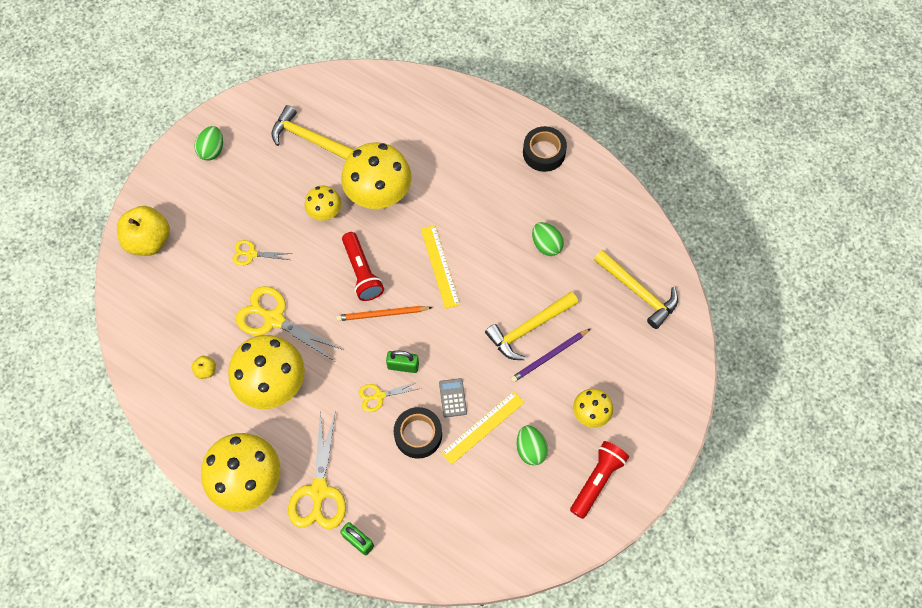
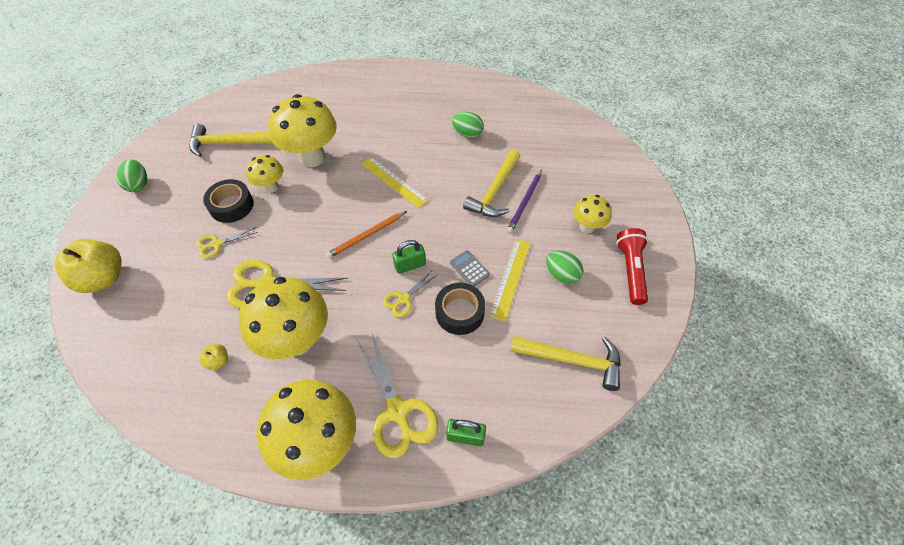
camera: 30 degrees left, 10 degrees down
red flashlight [342,232,384,301] -> none
black tape [523,126,567,172] -> black tape moved to [203,179,254,223]
yellow hammer [594,250,678,329] -> yellow hammer moved to [510,336,621,391]

